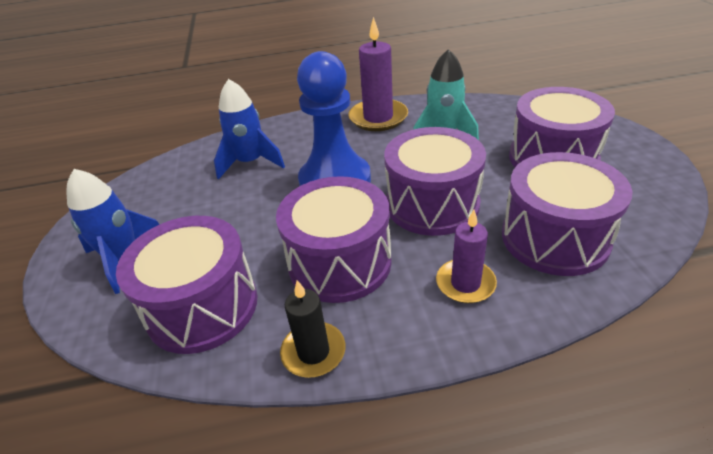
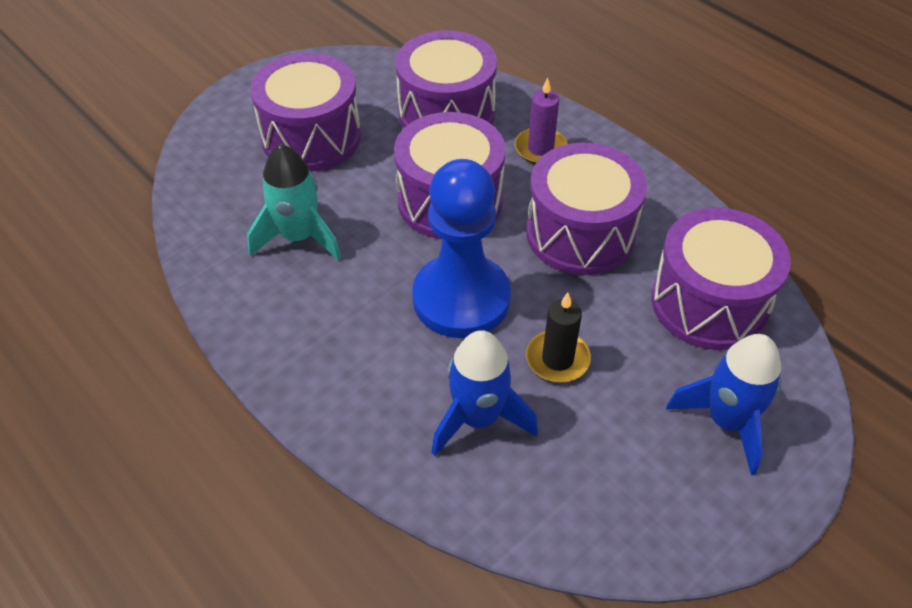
camera: 125 degrees left, 10 degrees up
black candle [280,280,345,378] -> black candle moved to [526,293,591,383]
purple candle [348,17,408,131] -> none

